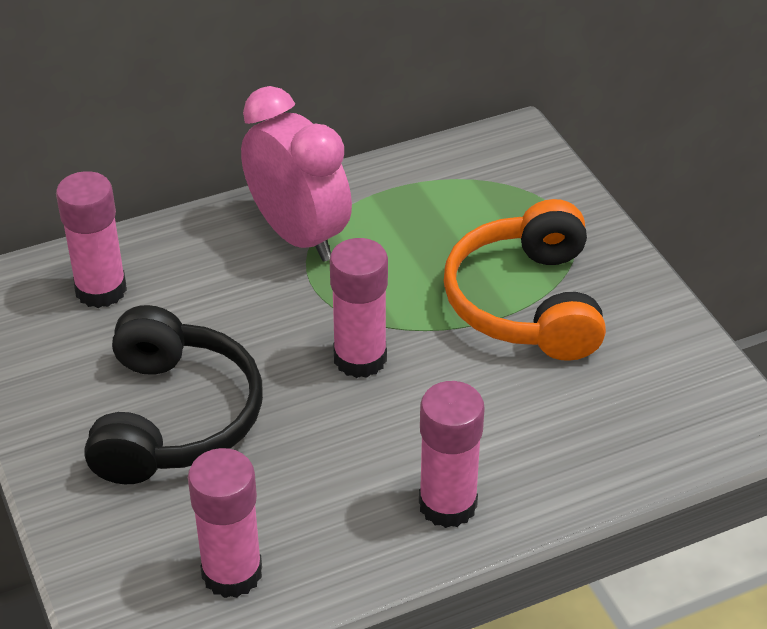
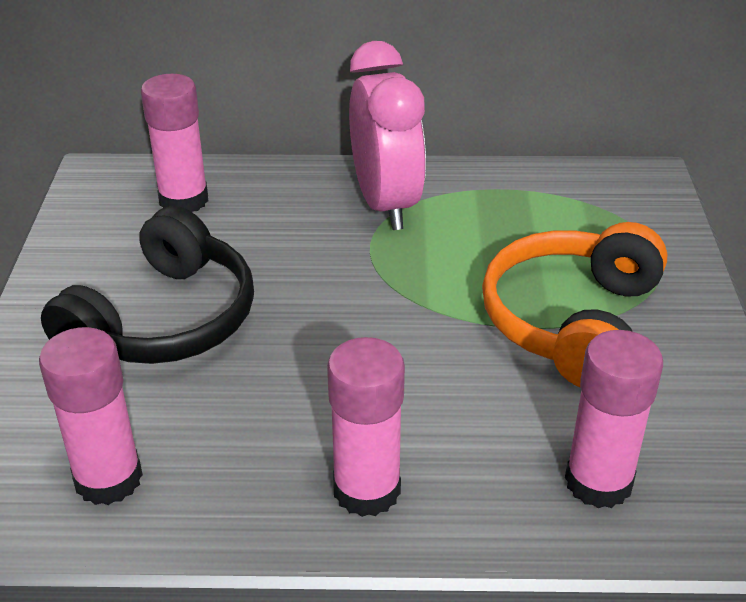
camera: 25 degrees right, 5 degrees down
pink glue stick [330,238,388,378] -> pink glue stick moved to [565,330,663,508]

